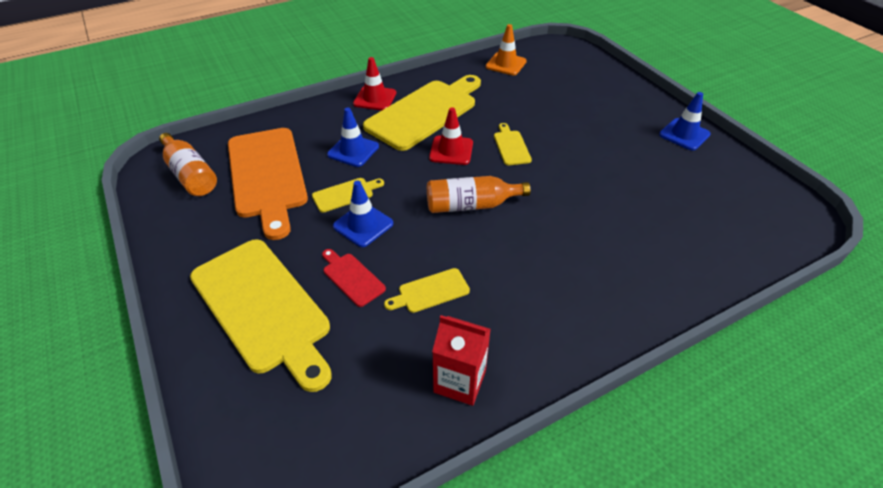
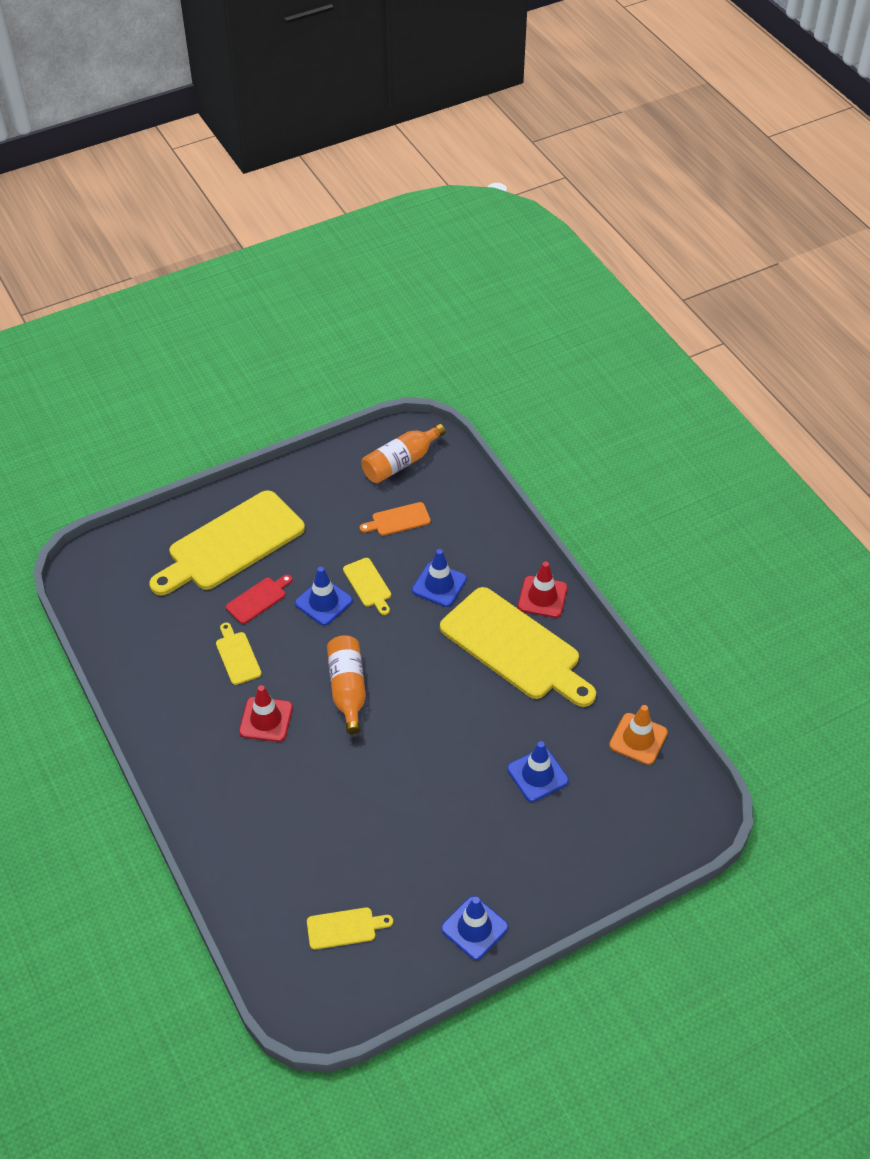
camera: 90 degrees right, 5 degrees up
orange cutting board [228,128,308,240] -> orange cutting board [360,502,431,536], size x0.43
red traffic cone [429,107,473,165] -> red traffic cone moved to [239,685,293,742]
red carton [432,315,491,406] -> none
yellow cutting board [494,123,532,165] -> yellow cutting board moved to [307,907,393,950]
none -> blue traffic cone [507,741,569,802]

